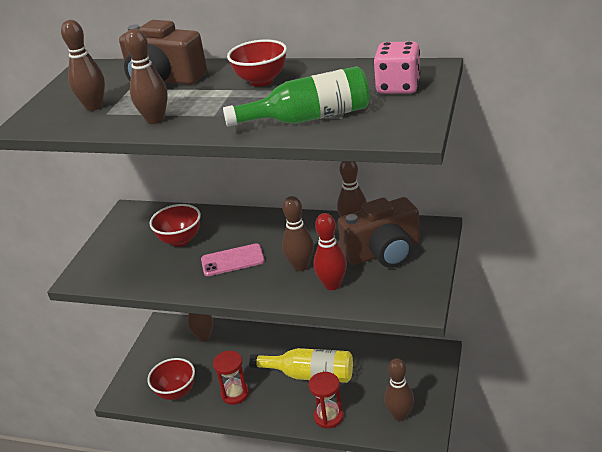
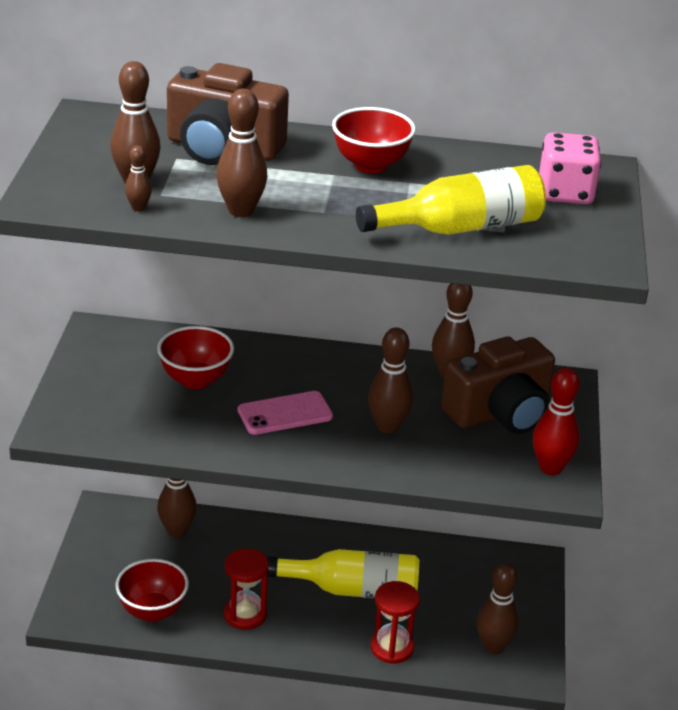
camera: 15 degrees left, 0 degrees up
green bottle [223,66,370,127] -> yellow bottle [356,165,546,235]
red bowling pin [314,213,347,290] -> red bowling pin moved to [533,368,580,475]
none -> brown bowling pin [125,145,152,211]

